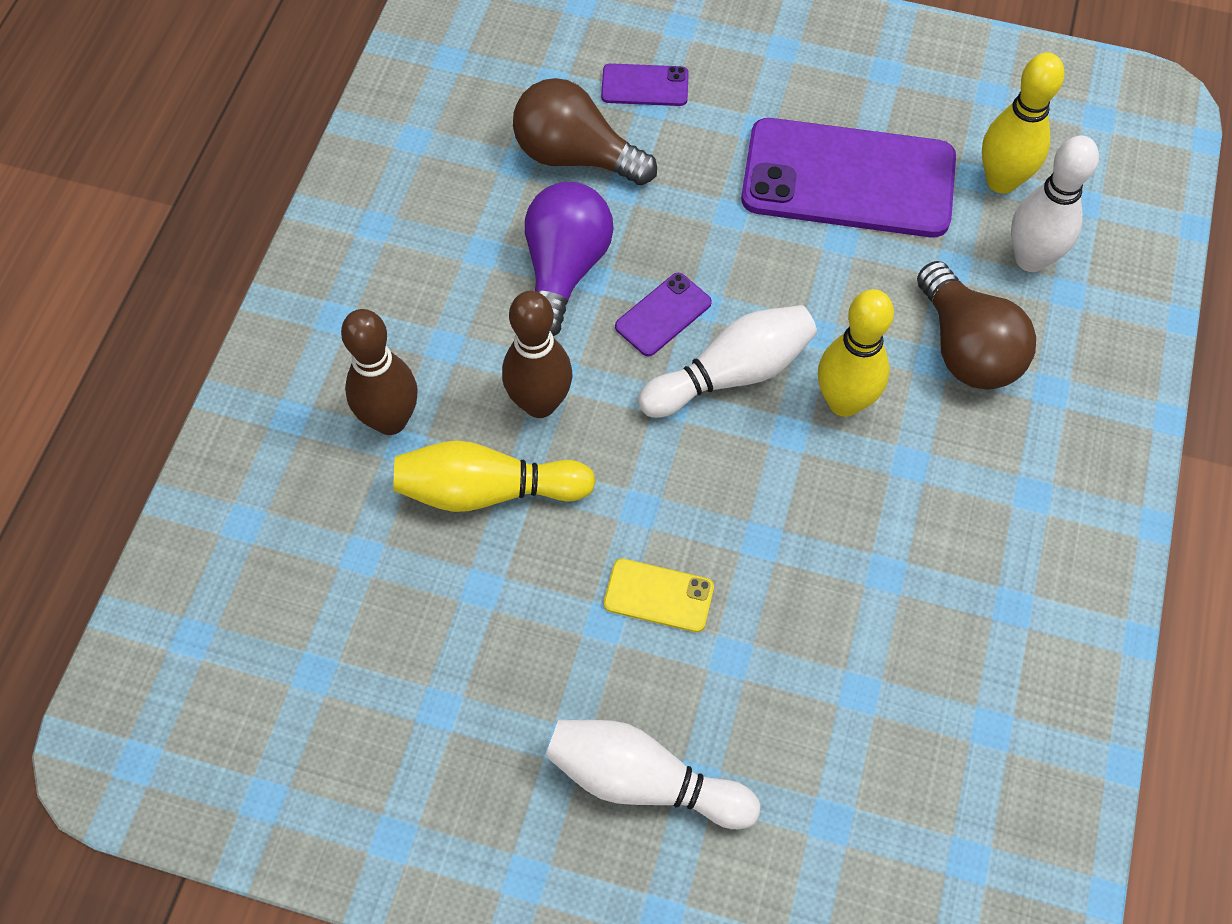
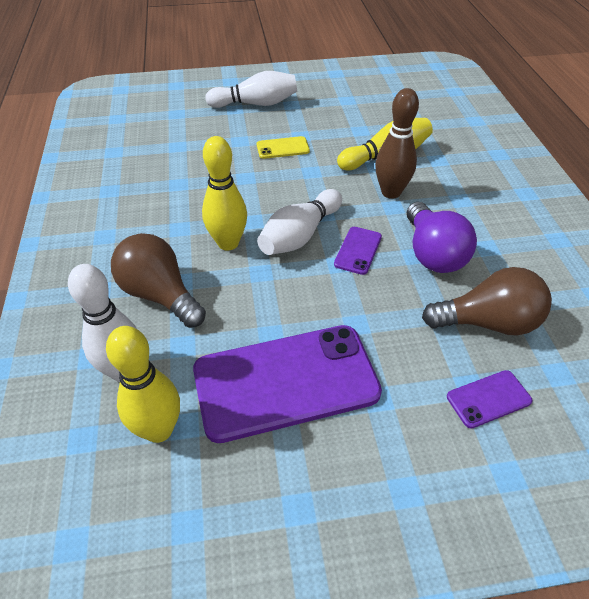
camera: 155 degrees right, 15 degrees down
brown bowling pin [341,309,418,435] -> none

